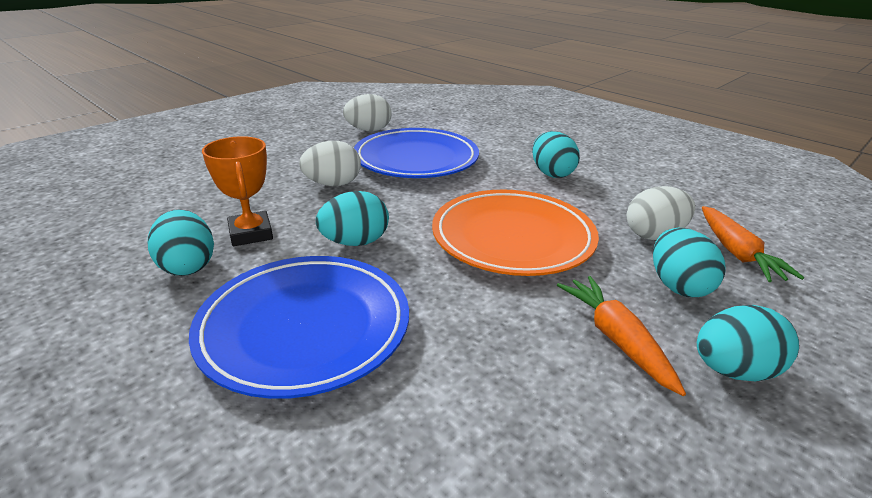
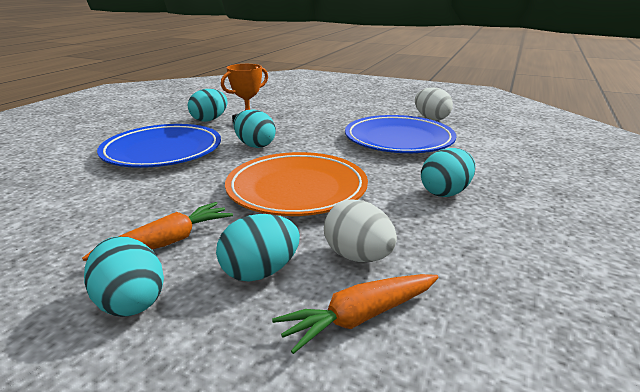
camera: 70 degrees right, 5 degrees down
white egg [299,141,361,186] -> none

